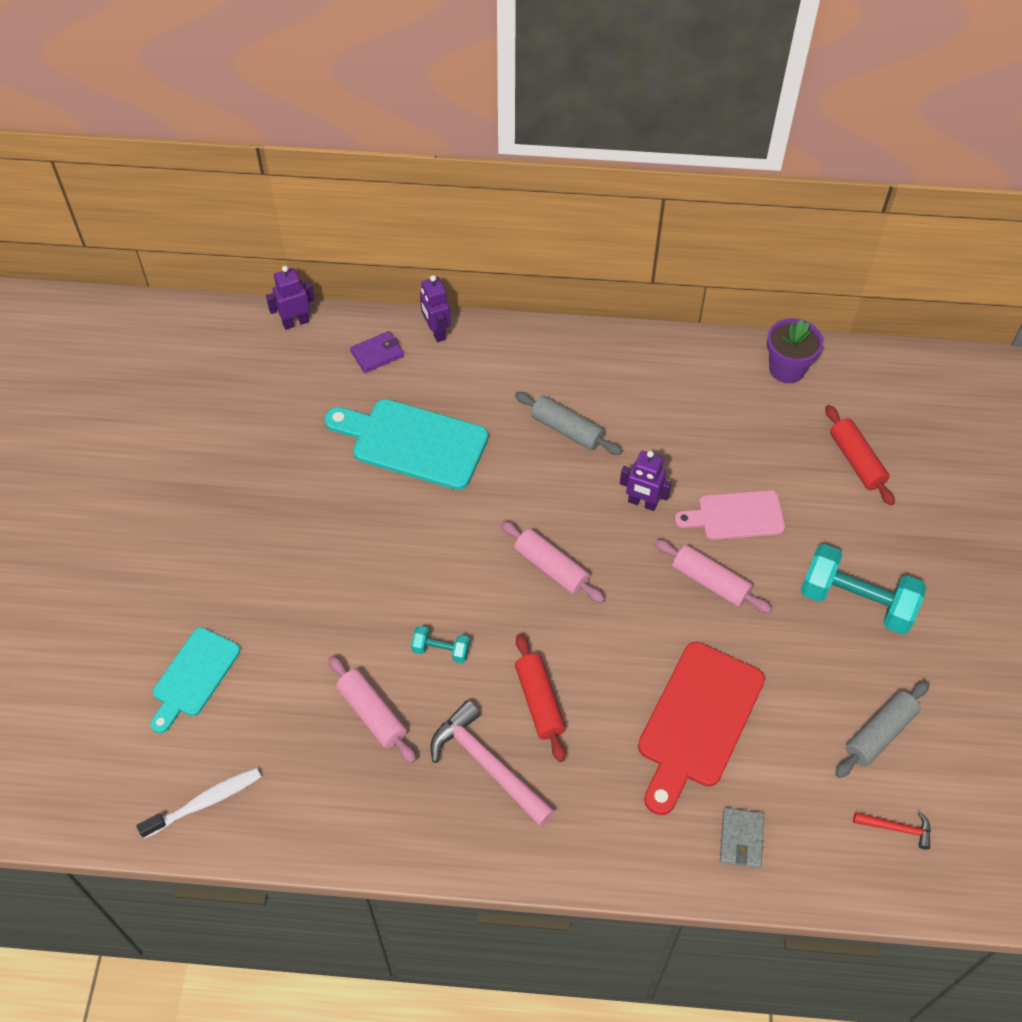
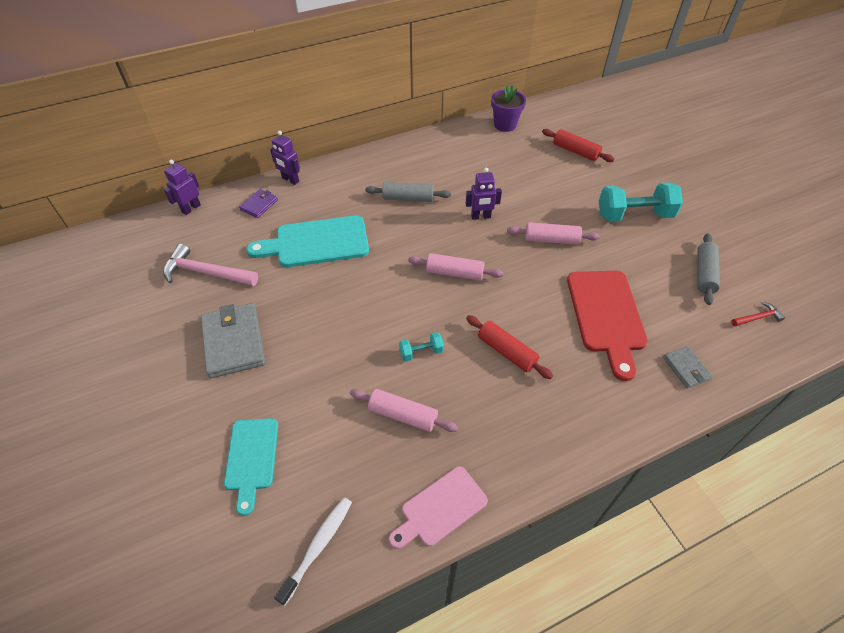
camera: 30 degrees left, 5 degrees down
pink hammer [430,700,555,826] -> pink hammer moved to [163,244,258,286]
pink cutting board [675,490,785,540] -> pink cutting board moved to [389,467,488,549]
none -> grey wallet [201,303,265,378]

